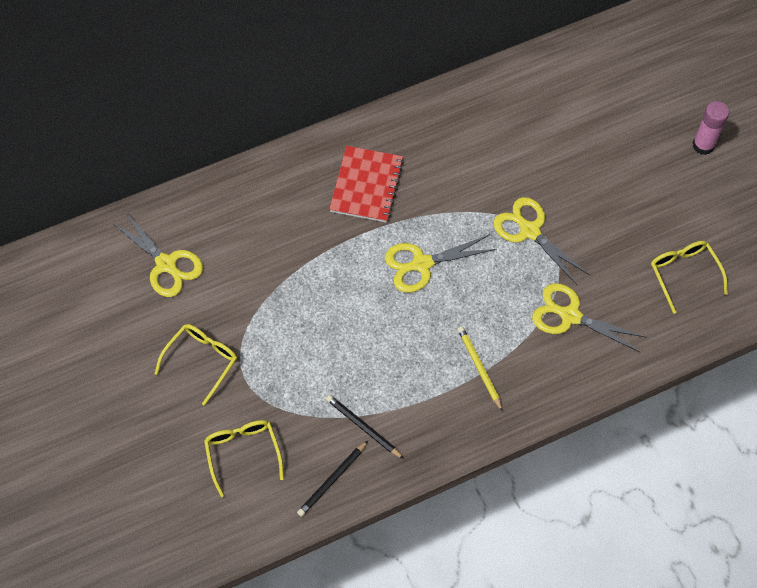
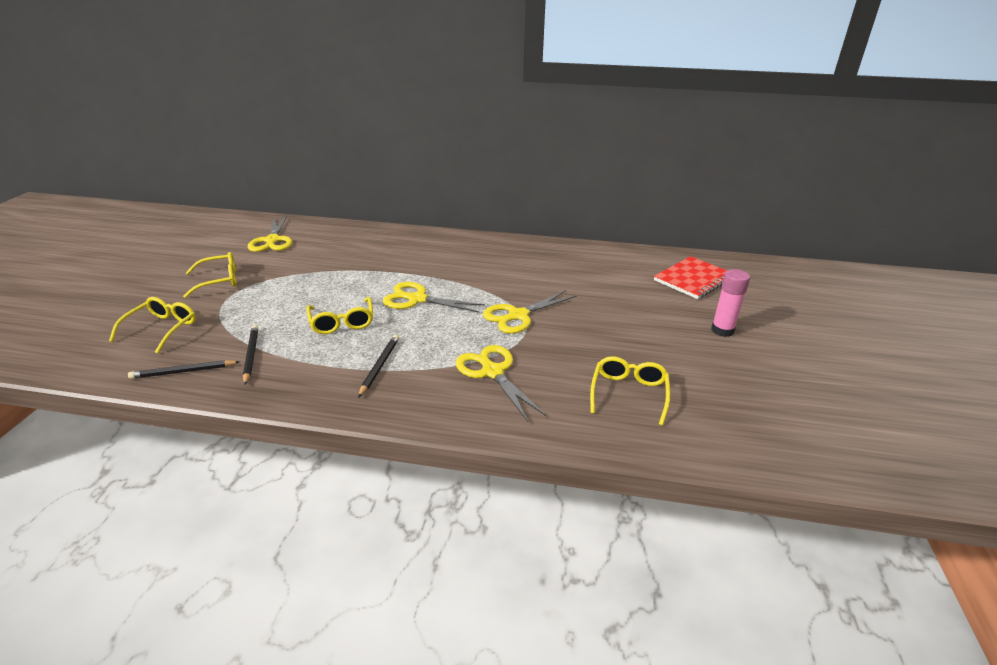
camera: 35 degrees right, 30 degrees down
red notebook [329,146,404,223] -> red notebook moved to [654,256,727,299]
yellow pencil [457,326,503,412] -> black pencil [358,335,399,398]
yellow scissors [493,197,590,286] -> yellow scissors turned 120 degrees counterclockwise [483,290,577,334]
none -> yellow glasses [306,297,373,334]

